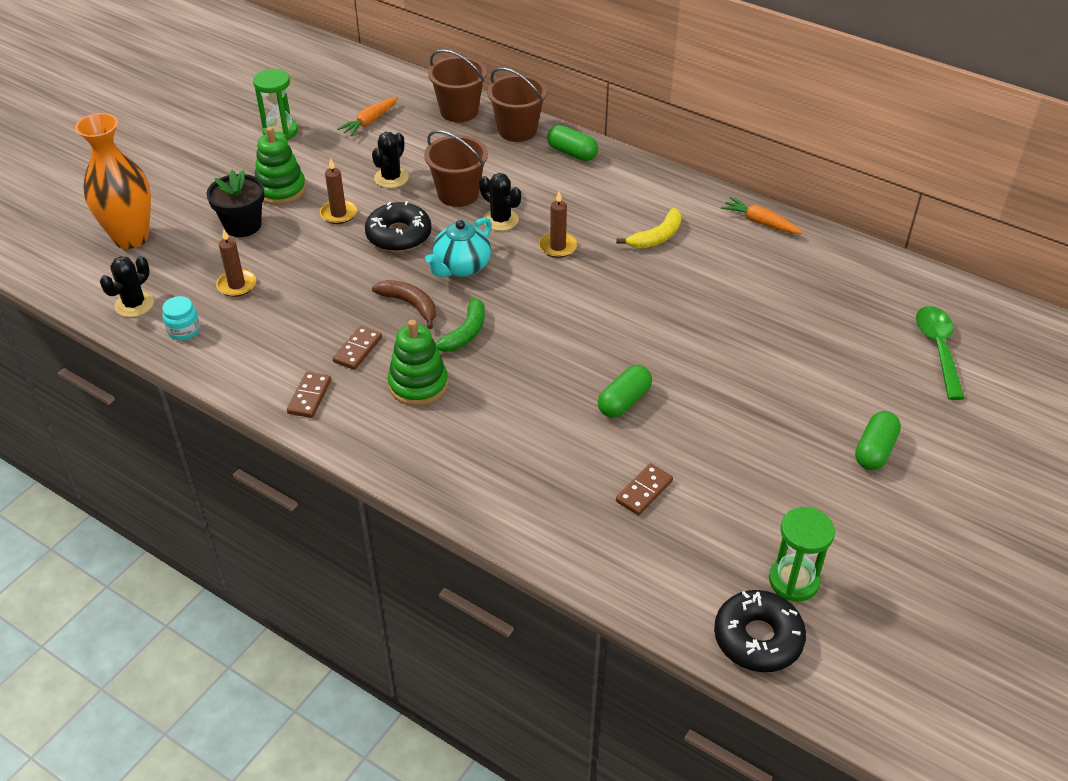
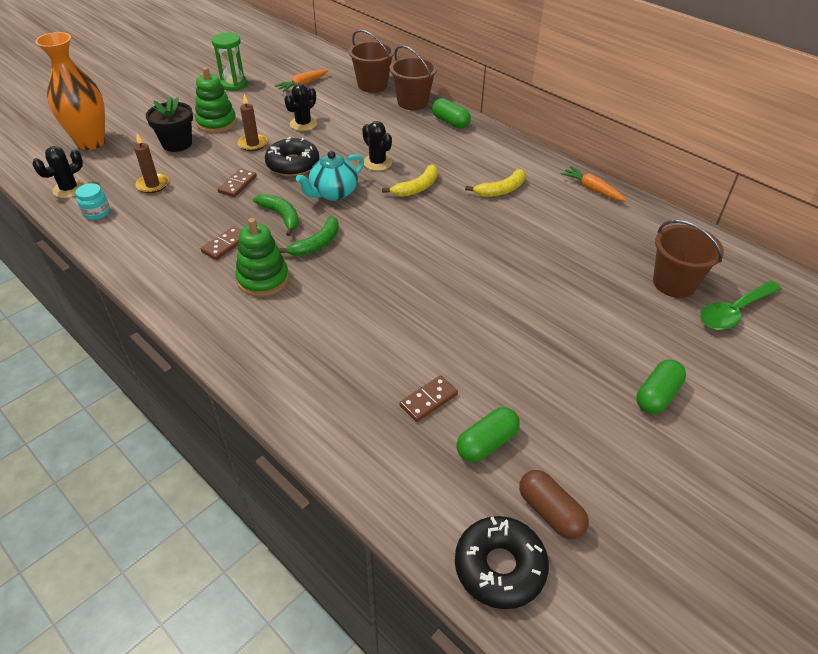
camera: 10 degrees right, 0 degrees up
brown domino [287,372,331,418] -> brown domino moved to [218,168,257,197]
brown banana [372,280,436,329] -> green banana [253,194,299,236]
brown bucket [424,130,488,207] -> brown bucket moved to [653,220,724,298]
brown candle [539,192,577,258] -> yellow banana [382,164,438,197]
green capsule [598,365,652,418] -> green capsule moved to [456,407,520,462]
green hourglass [769,507,835,601] -> brown capsule [519,470,589,539]
green spoon [916,306,965,400] -> green spoon turned 135 degrees counterclockwise [700,281,782,330]

